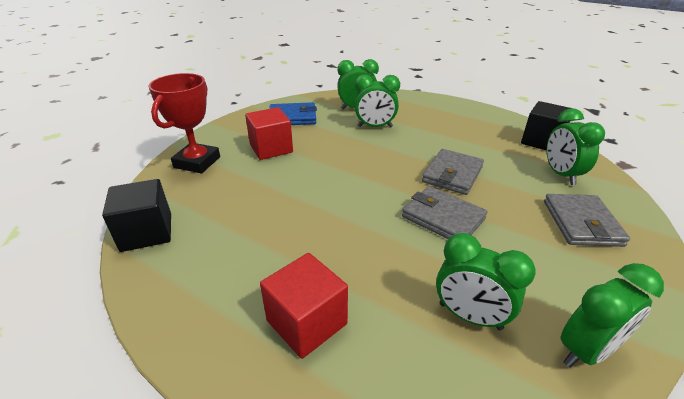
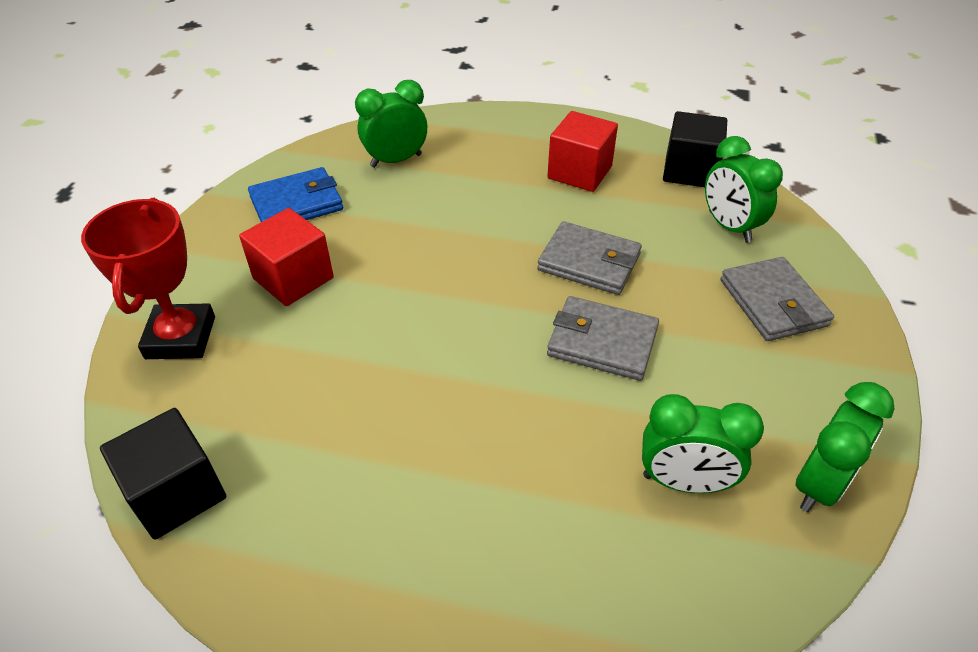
camera: 20 degrees left, 10 degrees up
red cube [260,253,348,359] -> red cube moved to [547,111,618,192]
green clock [355,74,400,127] -> none
grey wallet [422,149,484,195] -> grey wallet turned 75 degrees counterclockwise [537,221,642,295]

